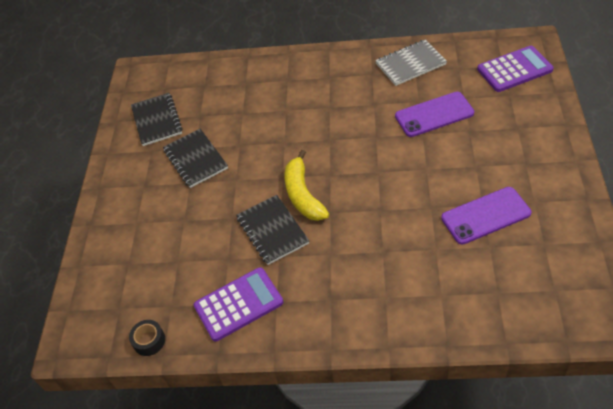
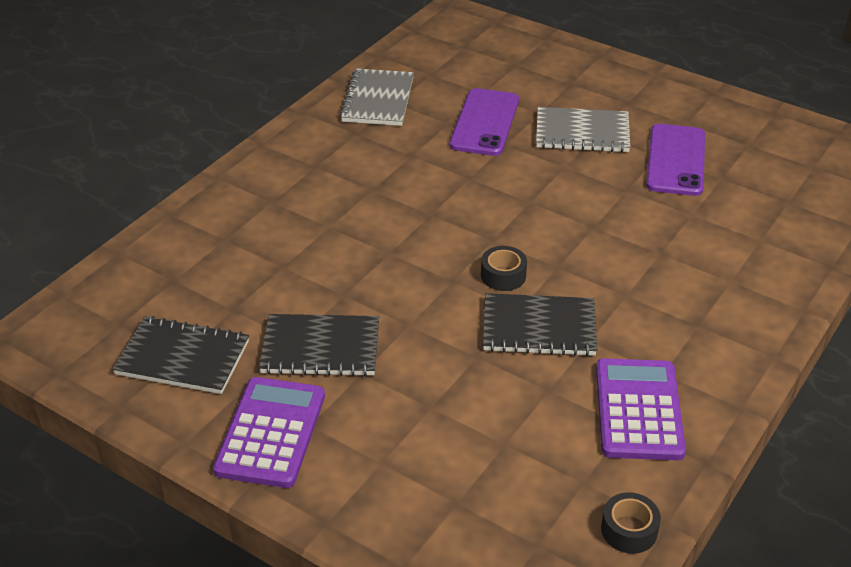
camera: 65 degrees left, 10 degrees down
yellow banana [285,150,329,221] -> black tape [481,246,527,291]
purple calculator [477,46,554,92] -> purple calculator moved to [213,377,325,488]
none -> grey notebook [536,107,630,152]

